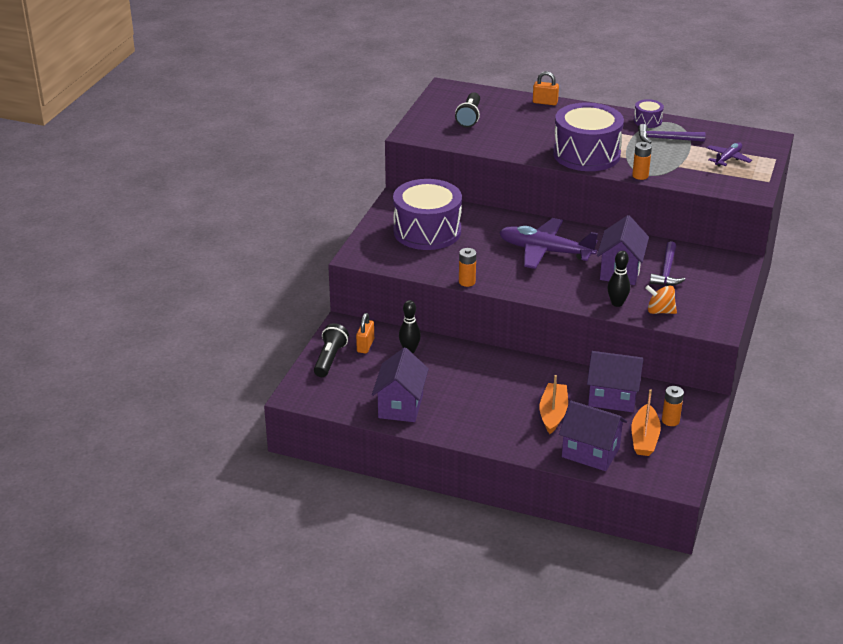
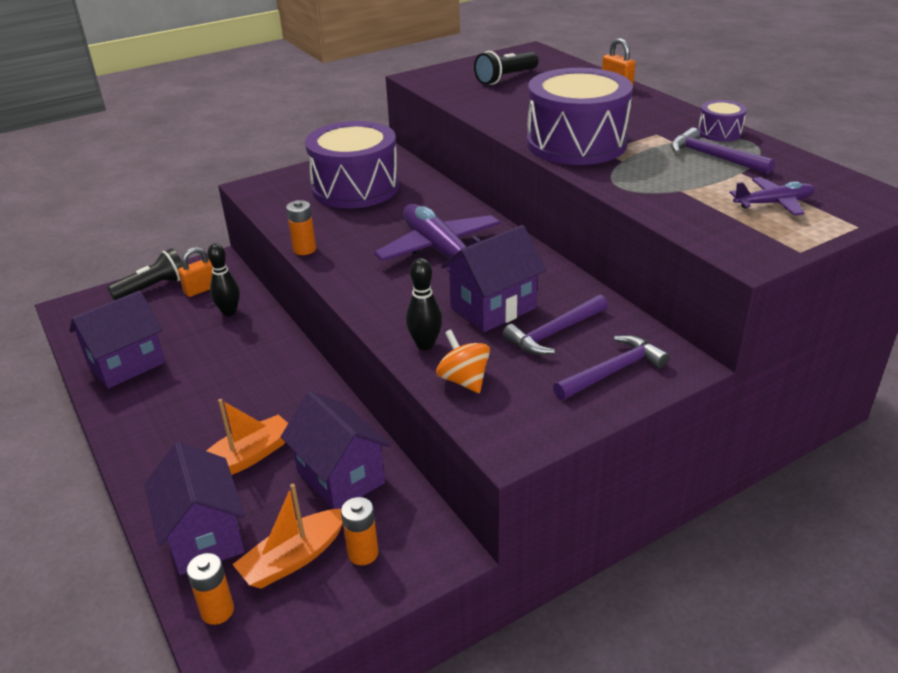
camera: 40 degrees right, 0 degrees up
orange battery [632,142,652,180] -> orange battery moved to [186,553,234,625]
none -> purple hammer [553,335,670,400]

